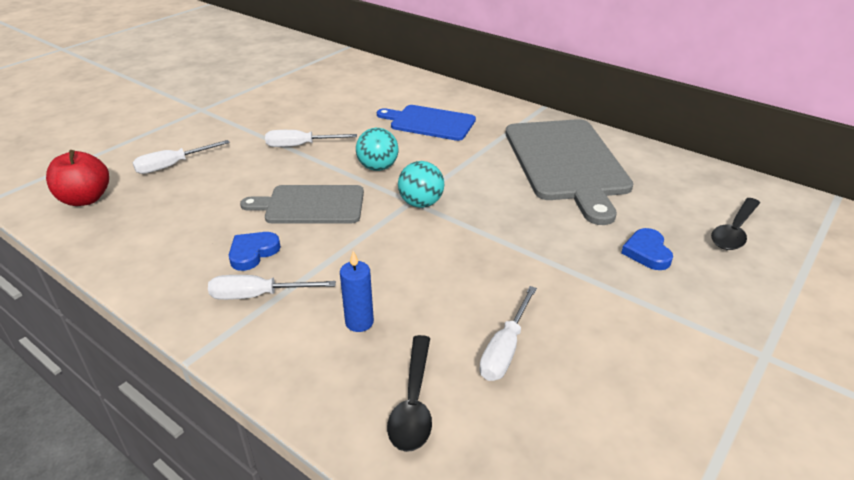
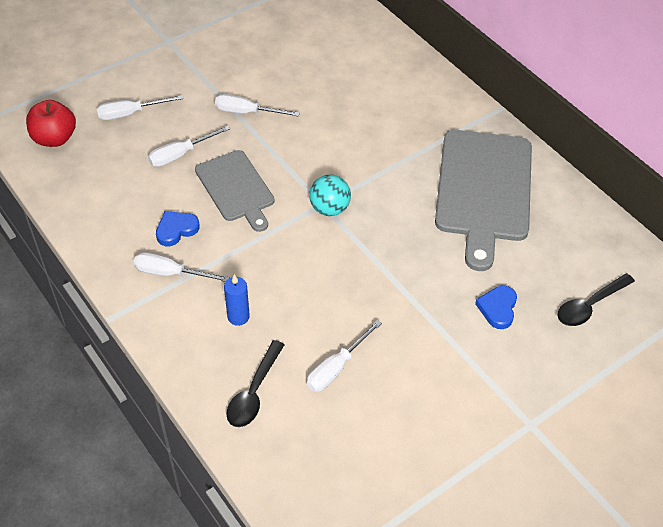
camera: 15 degrees right, 15 degrees up
grey cutting board [240,185,364,223] -> grey cutting board turned 135 degrees counterclockwise [195,150,274,232]
turquoise ball [356,128,398,171] -> none
blue cutting board [377,105,476,141] -> none
none -> white screwdriver [148,126,230,167]

